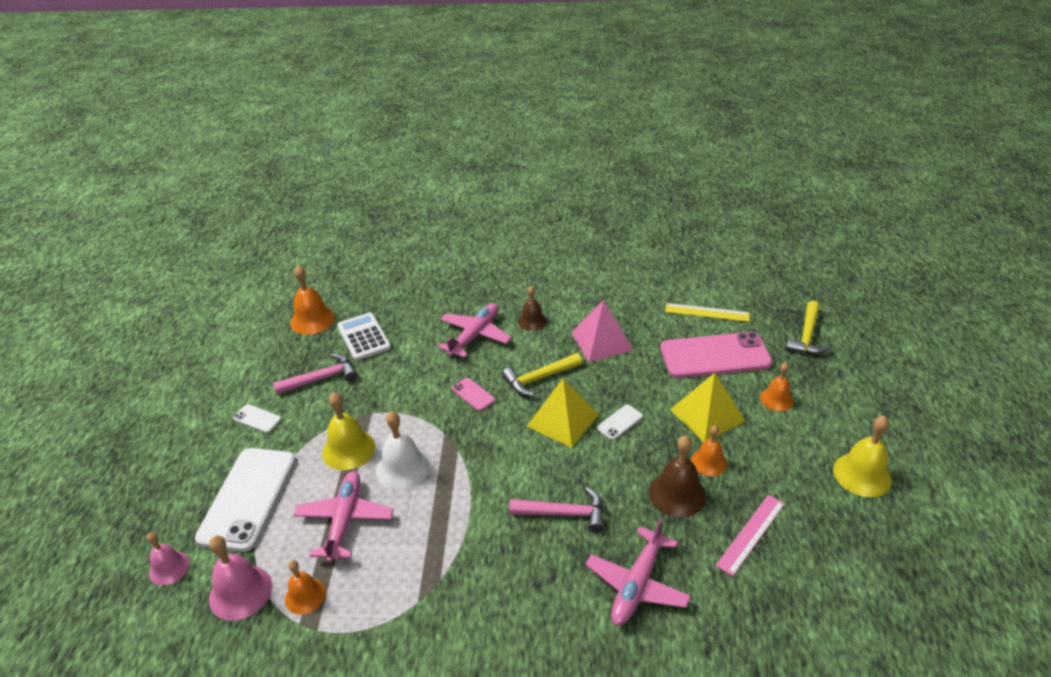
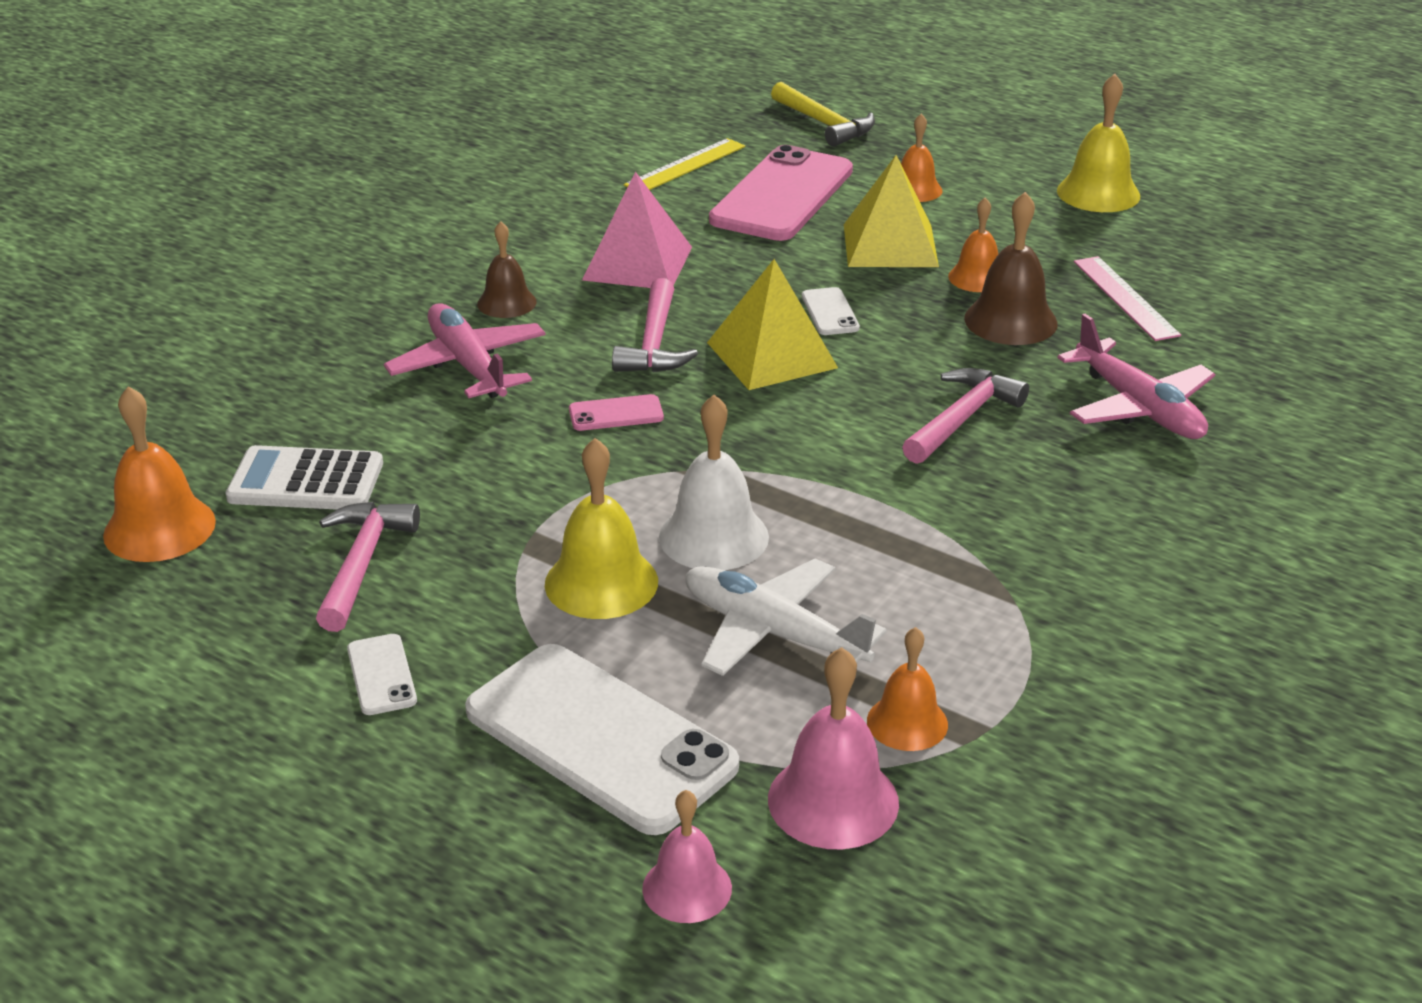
camera: 60 degrees left, 5 degrees down
white phone [233,404,281,433] -> white phone turned 75 degrees counterclockwise [347,634,417,715]
pink plane [294,471,393,563] -> white plane [685,559,887,676]
yellow hammer [502,353,582,396] -> pink hammer [612,278,698,372]

